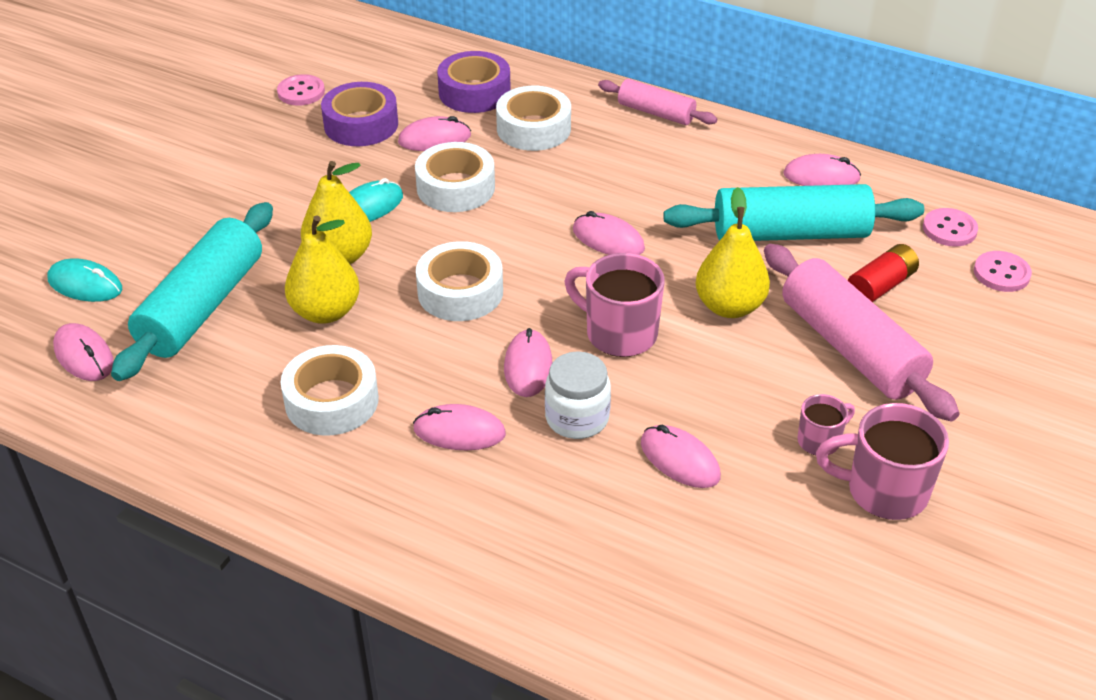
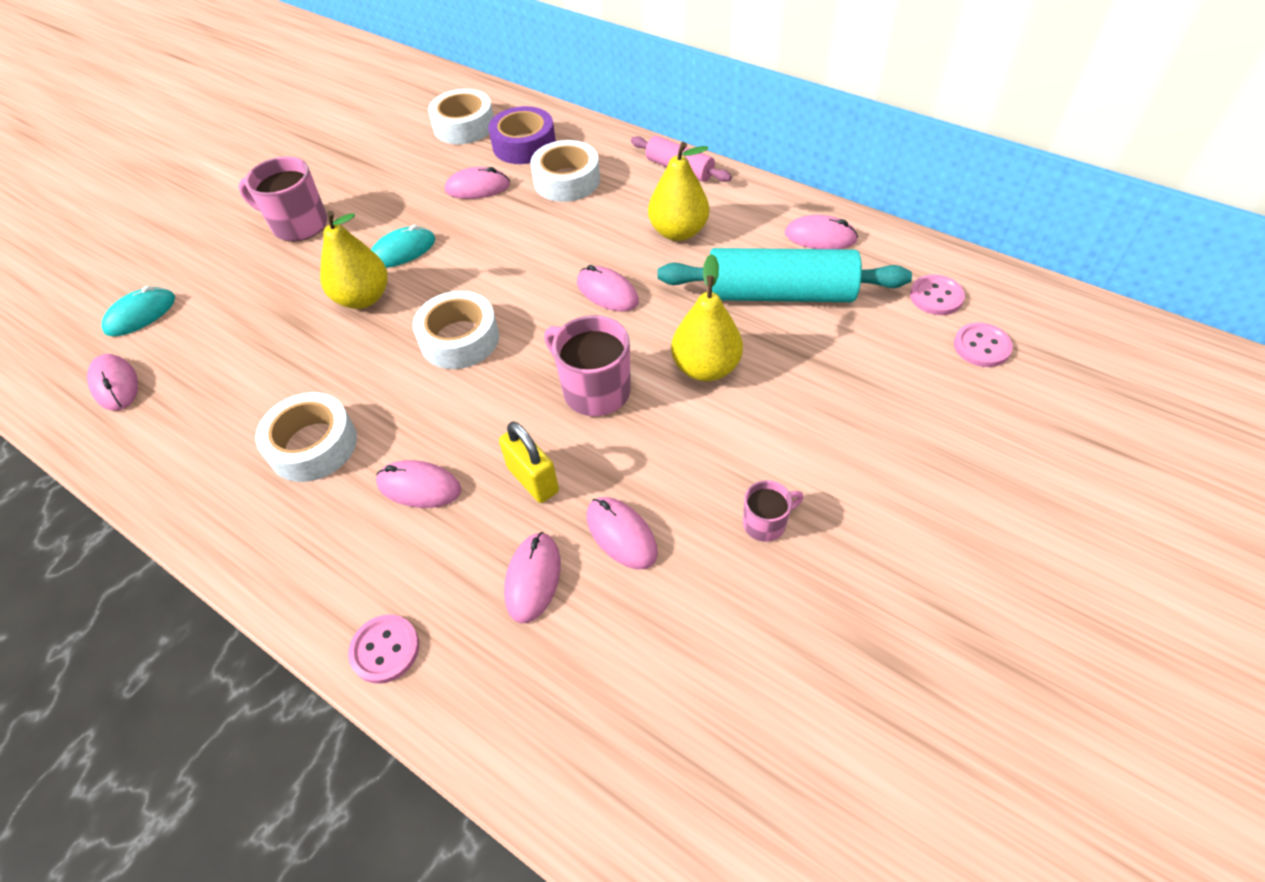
camera: 10 degrees right, 10 degrees up
turquoise mouse [47,258,122,302] -> turquoise mouse turned 75 degrees counterclockwise [101,286,175,336]
turquoise rolling pin [111,202,273,381] -> none
pink button [277,74,325,106] -> pink button moved to [348,615,419,684]
yellow pear [285,215,360,324] -> yellow pear moved to [648,142,709,241]
purple tape [321,82,398,146] -> none
white tape [415,142,495,212] -> white tape moved to [428,89,494,144]
pink mouse [504,328,552,397] -> pink mouse moved to [504,532,561,623]
white jar [545,351,611,439] -> yellow padlock [499,421,559,503]
pink rolling pin [764,244,960,422] -> none
pink mug [816,403,949,520] -> pink mug moved to [239,157,327,242]
red battery [848,244,919,302] -> none

